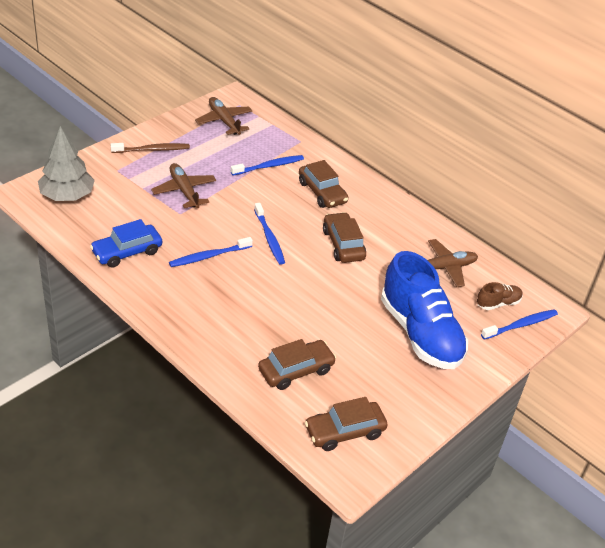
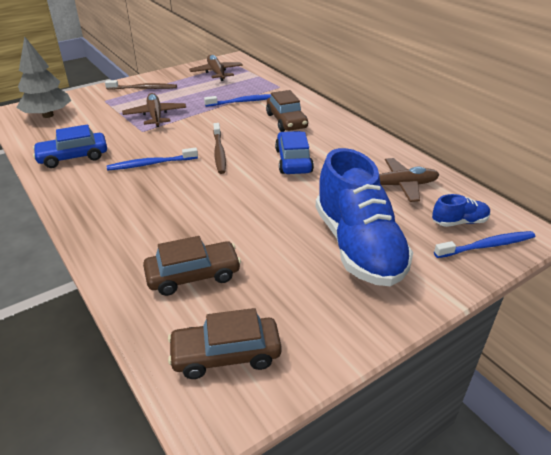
camera: 15 degrees right, 5 degrees down
blue toothbrush [254,203,285,265] -> brown toothbrush [213,123,226,174]
brown car [323,212,366,263] -> blue car [275,131,314,174]
brown shoe [477,282,523,310] -> blue shoe [432,194,490,227]

